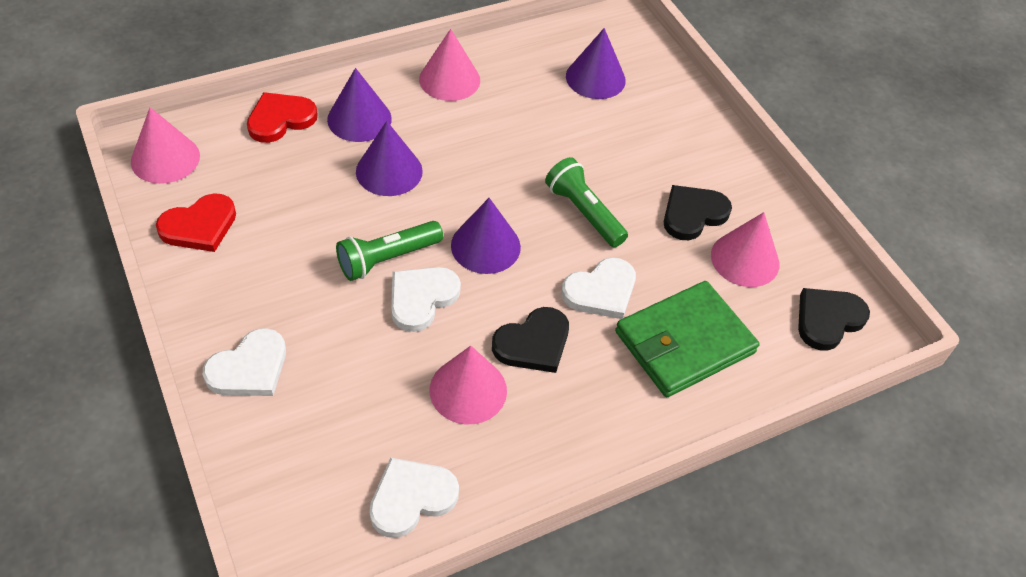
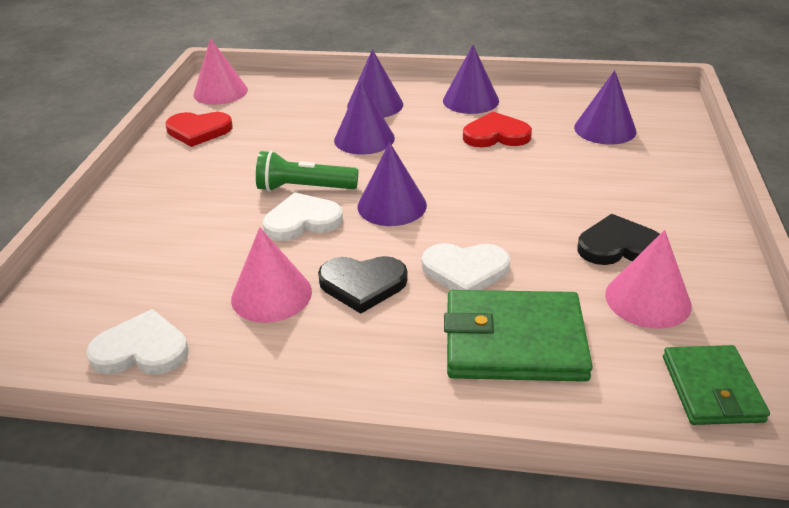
camera: 40 degrees right, 15 degrees down
white heart [203,328,286,396] -> none
red heart [247,92,318,143] -> red heart moved to [463,112,532,147]
pink cone [419,29,480,101] -> purple cone [443,45,499,114]
green flashlight [545,157,628,247] -> none
black heart [798,288,870,350] -> green wallet [663,345,770,425]

